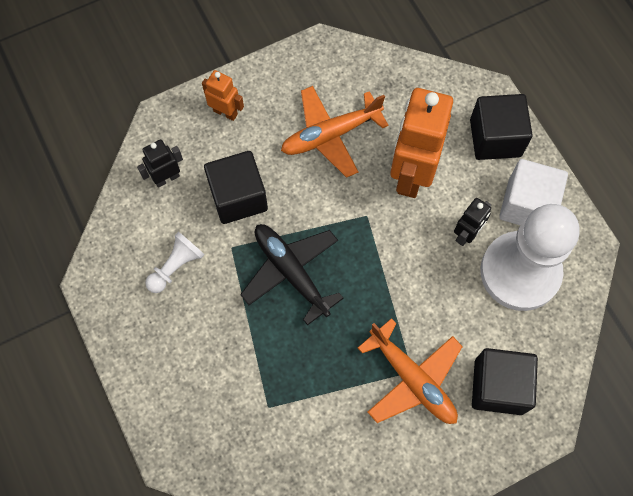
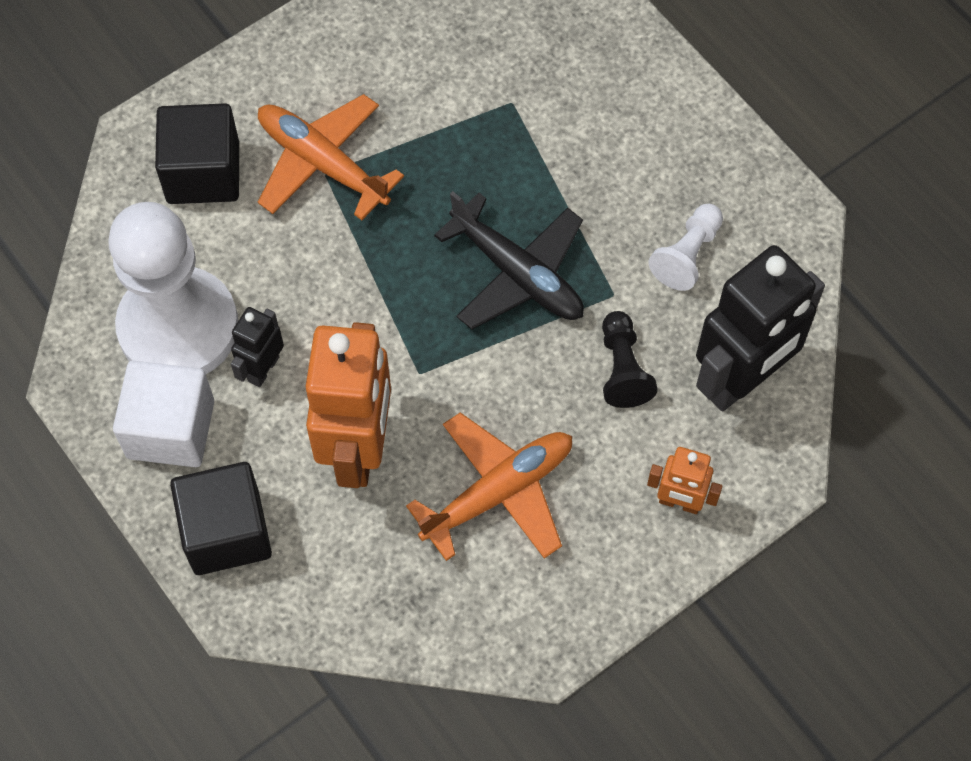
camera: 170 degrees right, 5 degrees down
black robot [137,139,183,188] -> black robot [696,245,825,411], size x2.04
black cube [204,151,268,224] -> black pawn [602,311,657,408]

